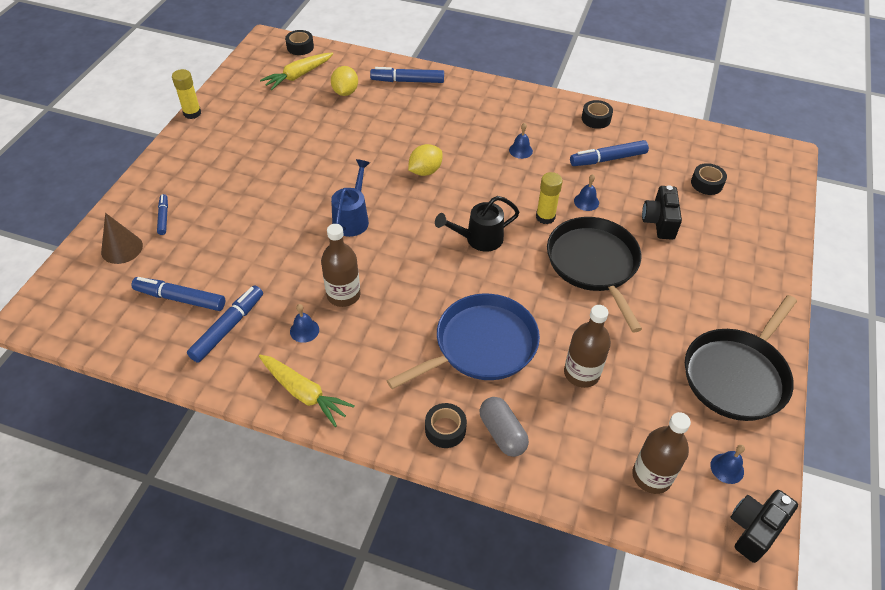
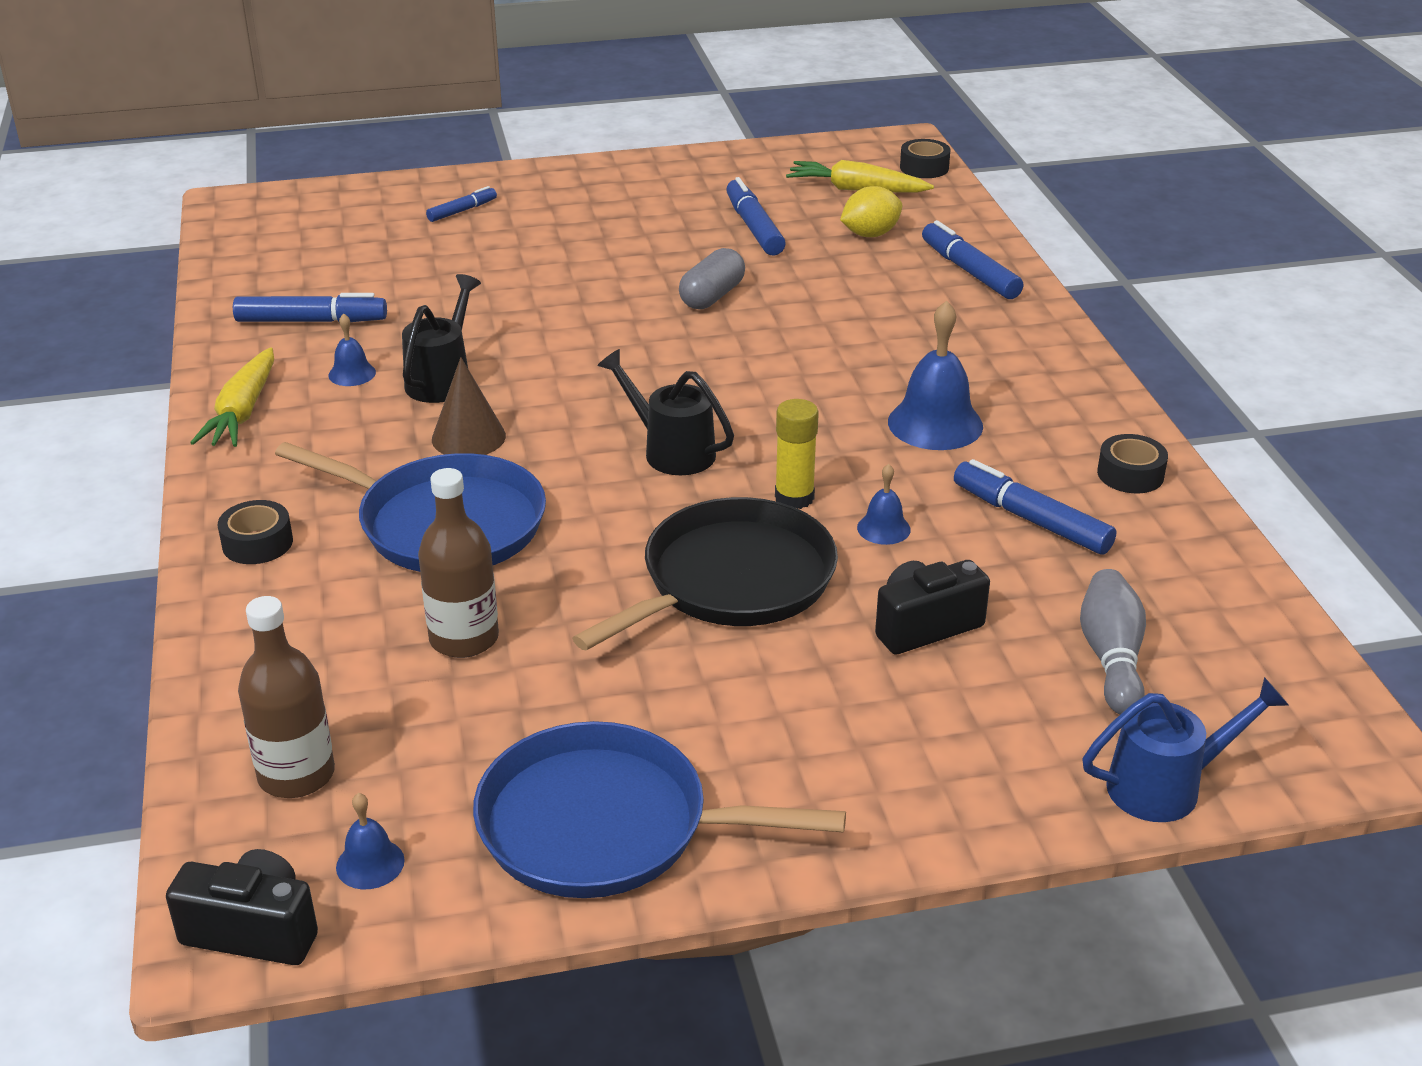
camera: 60 degrees right, 15 degrees down
brown cone [101,213,143,264] -> brown cone moved to [432,357,506,455]
blue marker [132,277,225,311] -> blue marker moved to [726,177,786,256]
yellow glue stick [172,69,201,119] -> none
brown bottle [321,224,361,307] -> black watering can [402,274,481,403]
blue watering can [331,159,370,237] -> blue watering can moved to [1082,677,1289,822]
yellow lemon [408,144,442,176] -> none
grey capsule [480,397,529,457] -> grey capsule moved to [679,248,745,309]
blue bell [509,123,533,159] -> blue bell [888,301,983,450], size x1.94
black pan [685,295,797,421] -> blue pan [473,721,846,898]
black tape [691,163,727,195] -> grey bowling pin [1080,569,1146,715]

